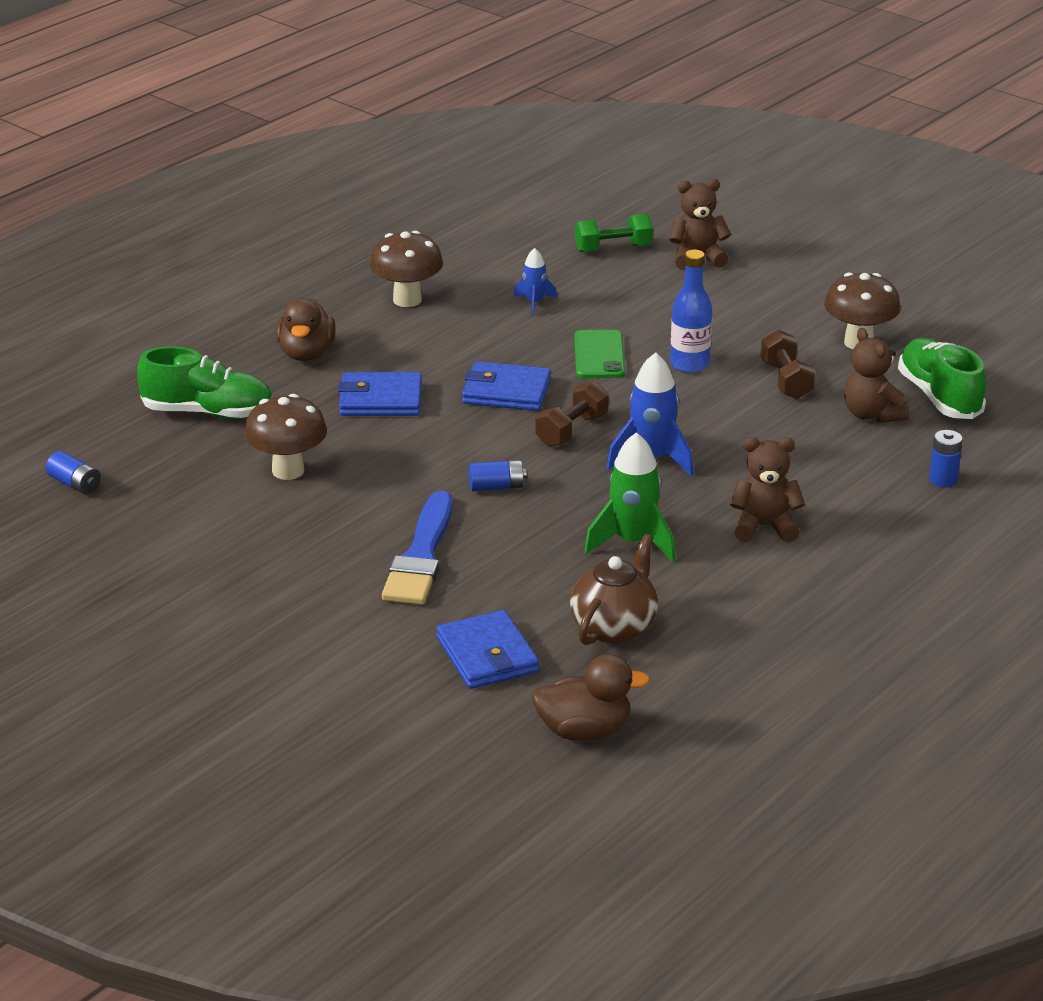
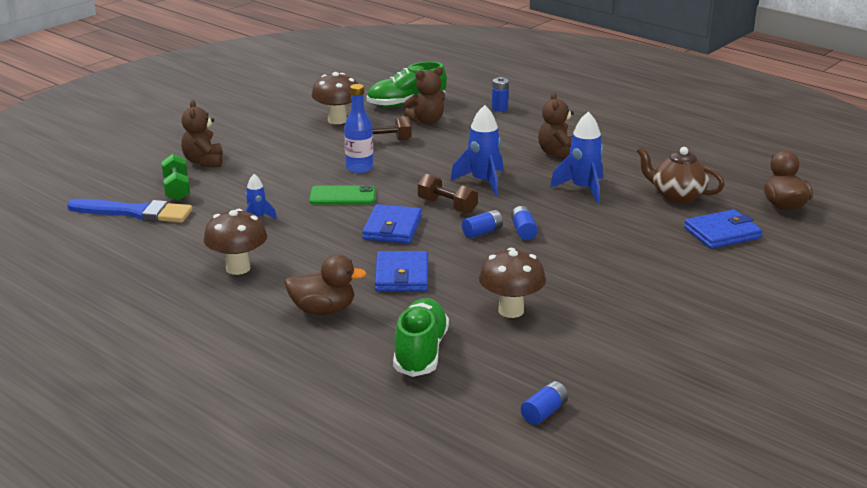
camera: 90 degrees left, 5 degrees down
blue brush [382,491,452,605] -> blue brush moved to [67,199,192,223]
green rocket [584,432,676,562] -> blue rocket [550,112,603,204]
none -> blue battery [462,210,503,238]

